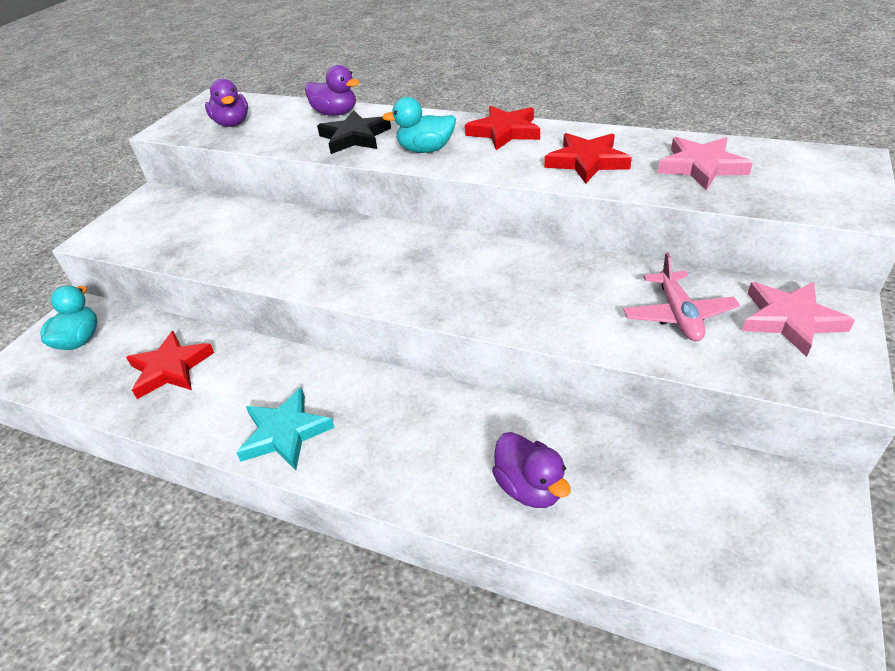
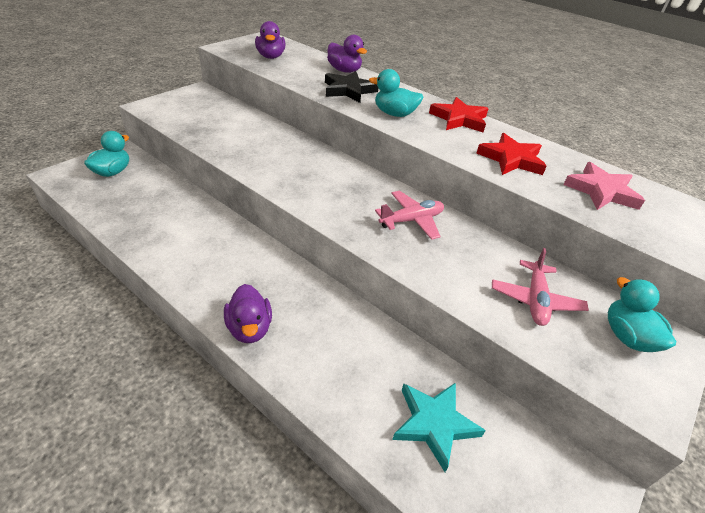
camera: 10 degrees right, 0 degrees up
red star [126,331,214,399] -> none
turquoise star [236,387,335,470] -> turquoise star moved to [392,382,486,472]
purple duck [492,432,571,508] -> purple duck moved to [224,284,272,343]
pink star [742,282,855,357] -> turquoise duck [608,277,676,352]
none -> pink plane [375,191,444,240]

